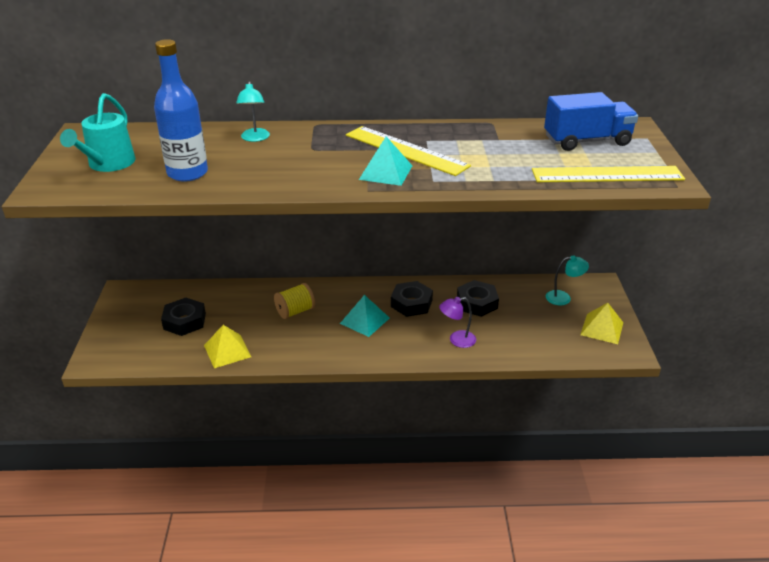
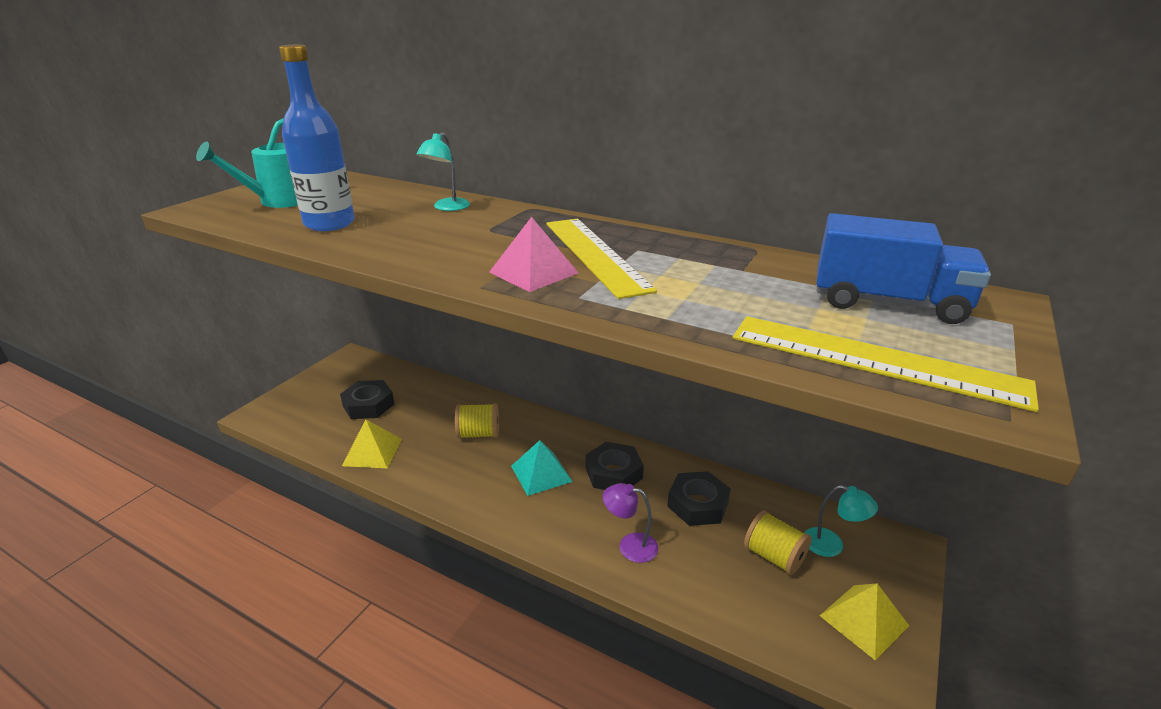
camera: 30 degrees right, 5 degrees down
turquoise pyramid [359,137,412,186] -> pink pyramid [489,217,578,292]
none -> yellow spool [744,510,811,575]

